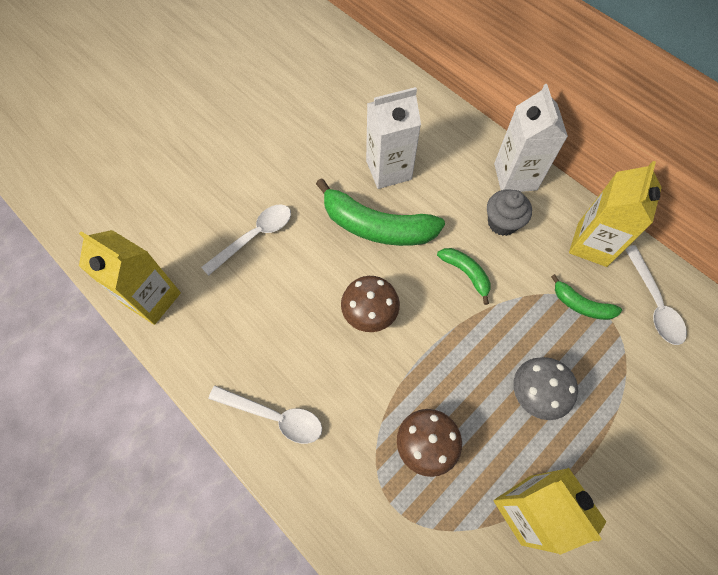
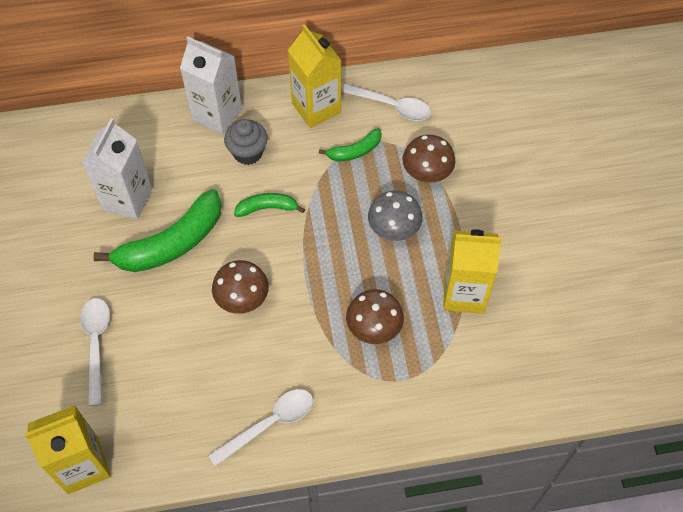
camera: 55 degrees left, 5 degrees down
none -> brown mushroom [403,135,455,182]

